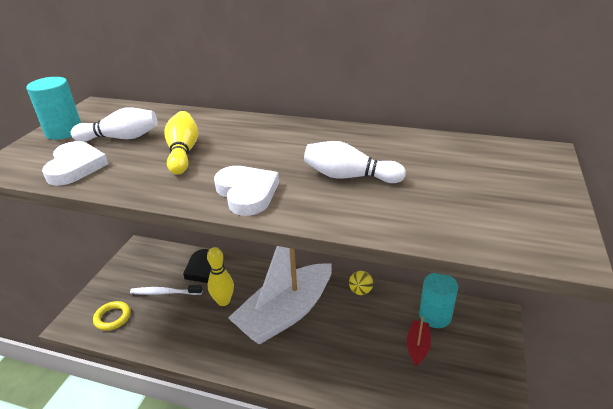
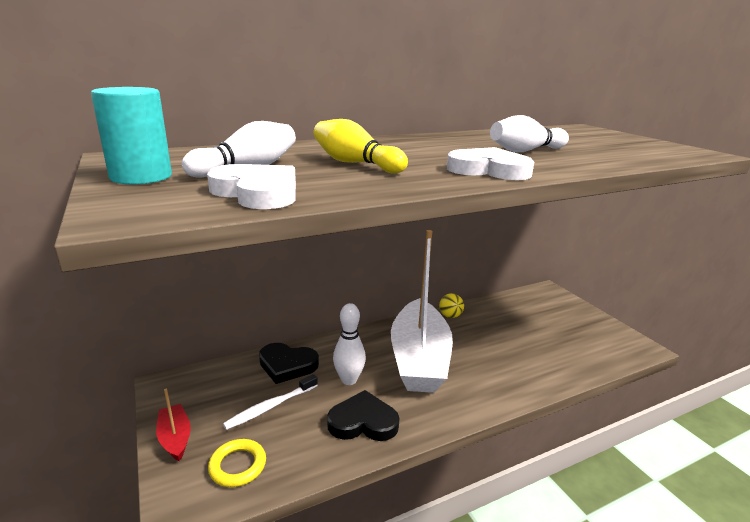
camera: 45 degrees left, 10 degrees down
yellow bowling pin [207,247,234,306] -> white bowling pin [333,303,366,385]
red boat [407,316,431,366] -> red boat moved to [156,389,191,461]
turquoise cylinder [419,273,458,328] -> none
none -> black heart [327,390,400,441]

